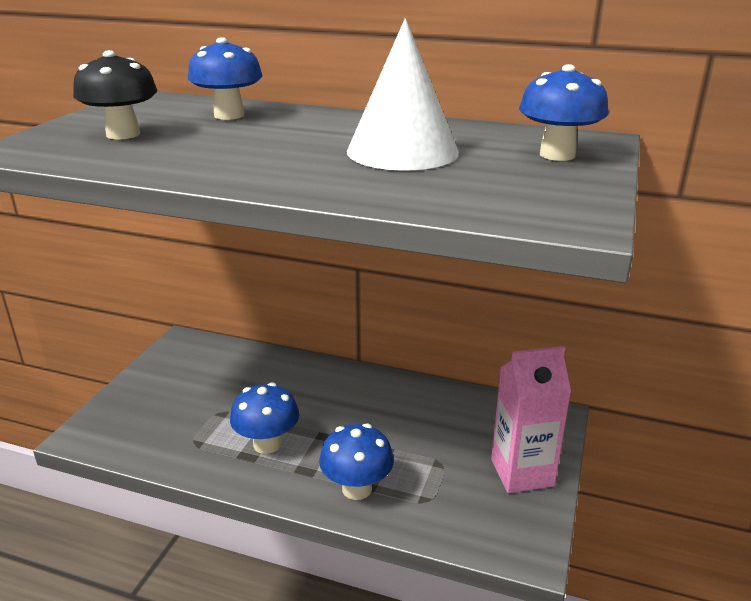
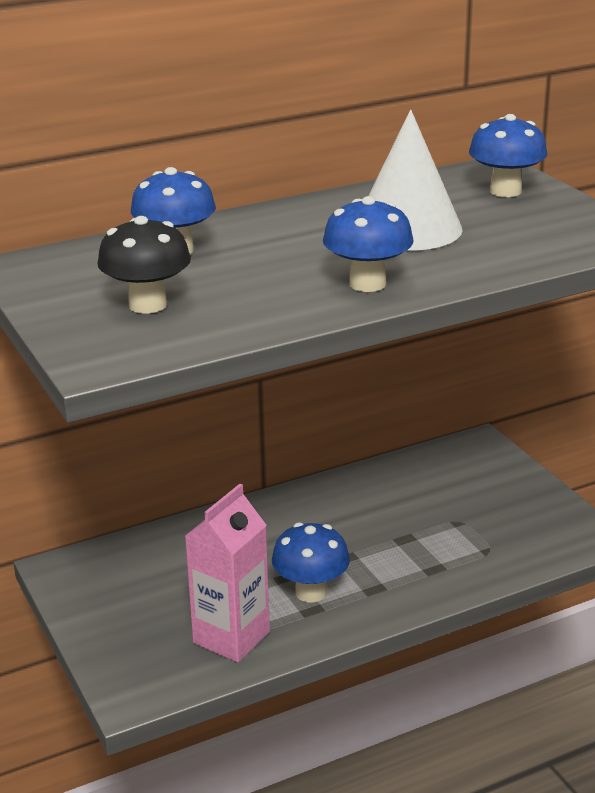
camera: 45 degrees left, 0 degrees up
blue mushroom [319,423,394,500] -> blue mushroom moved to [323,196,414,292]
pink carton [491,346,571,493] -> pink carton moved to [185,484,270,662]

